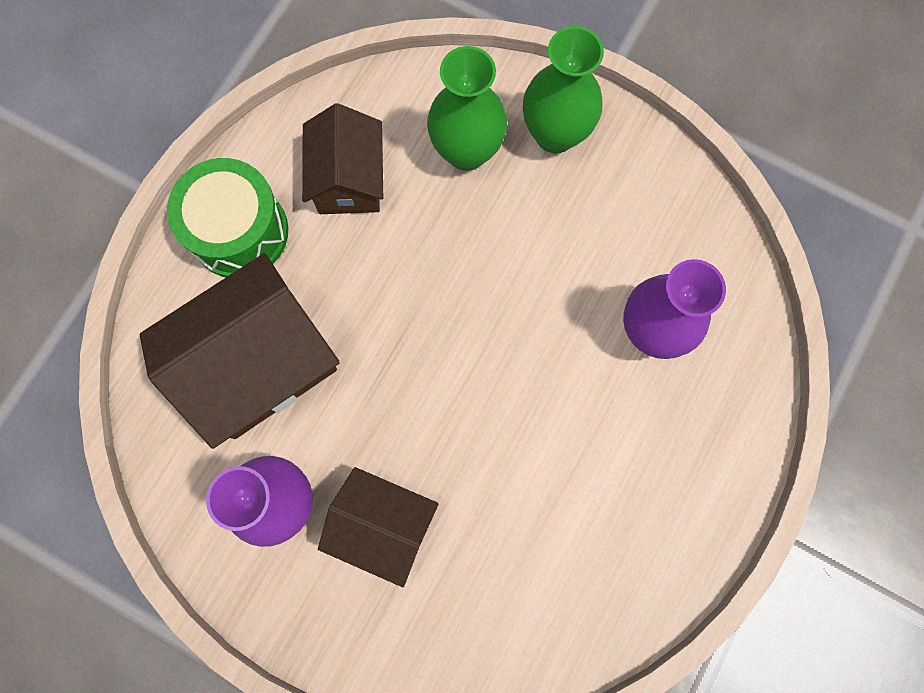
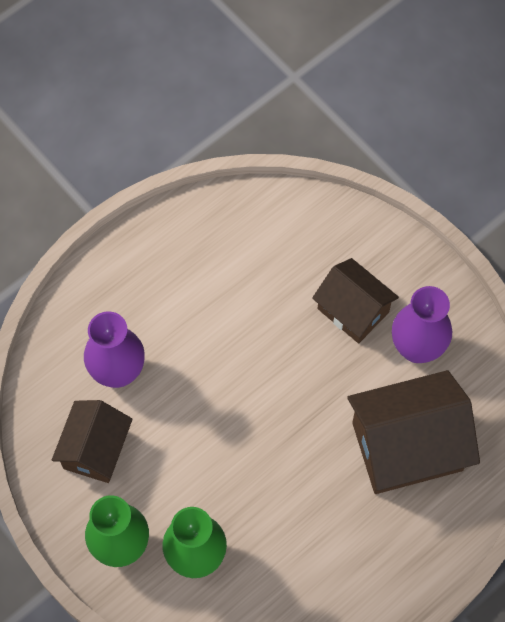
camera: 160 degrees left, 10 degrees down
green drum [167,158,288,277] -> none
brown house [302,103,383,214] -> brown house moved to [52,400,133,483]

